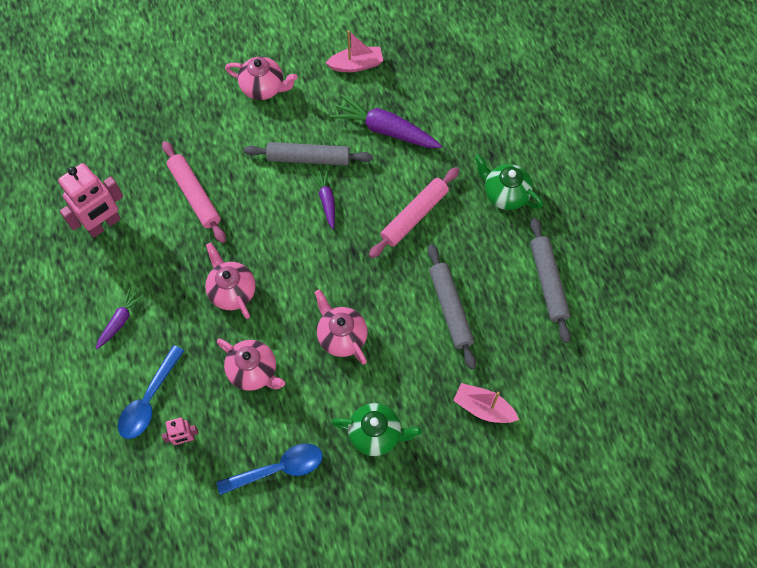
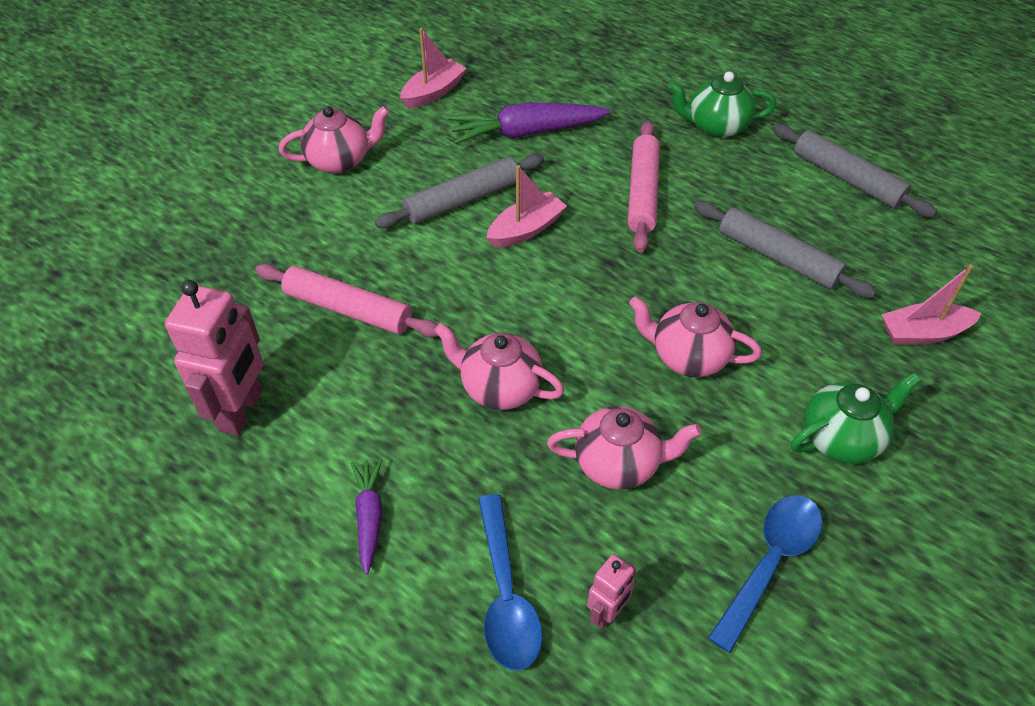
camera: 35 degrees left, 15 degrees down
purple carrot [311,169,335,229] -> pink boat [486,165,567,247]

